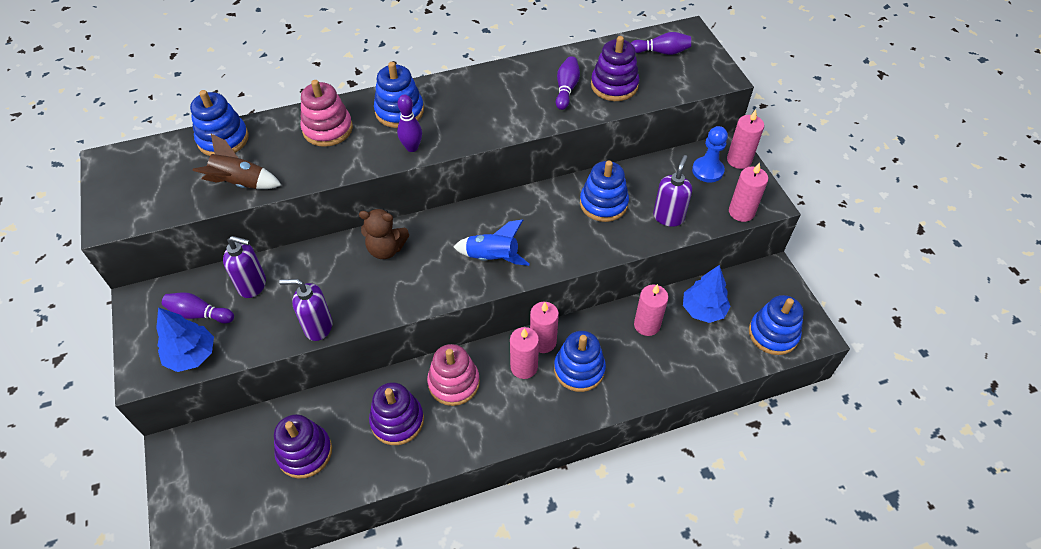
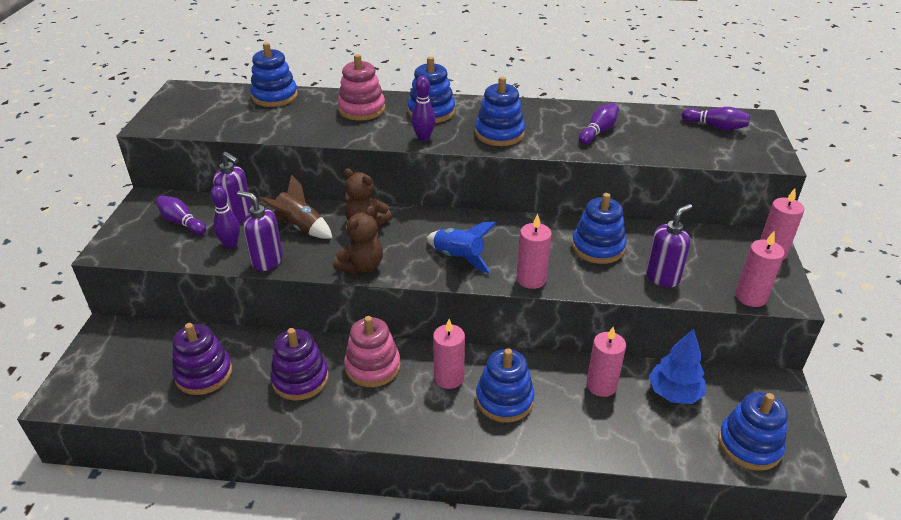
camera: 25 degrees right, 15 degrees down
blue tree [156,307,214,372] -> none
brown rocket [192,134,281,189] -> brown rocket moved to [258,175,332,239]
pink candle [530,302,559,353] -> pink candle moved to [517,214,552,289]
purple stacking toy [591,36,639,101] -> none
blue pawn [692,126,728,182] -> none
none -> purple bowling pin [211,186,240,248]
none -> brown teddy bear [333,206,383,274]
none -> blue stacking toy [475,77,525,146]

